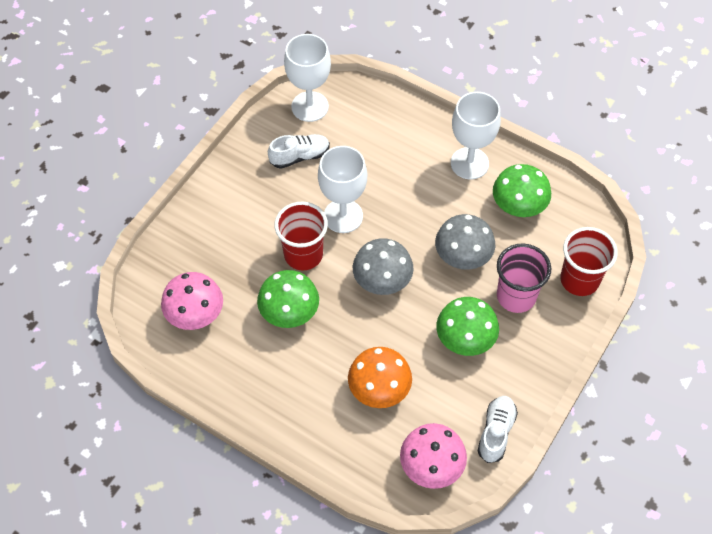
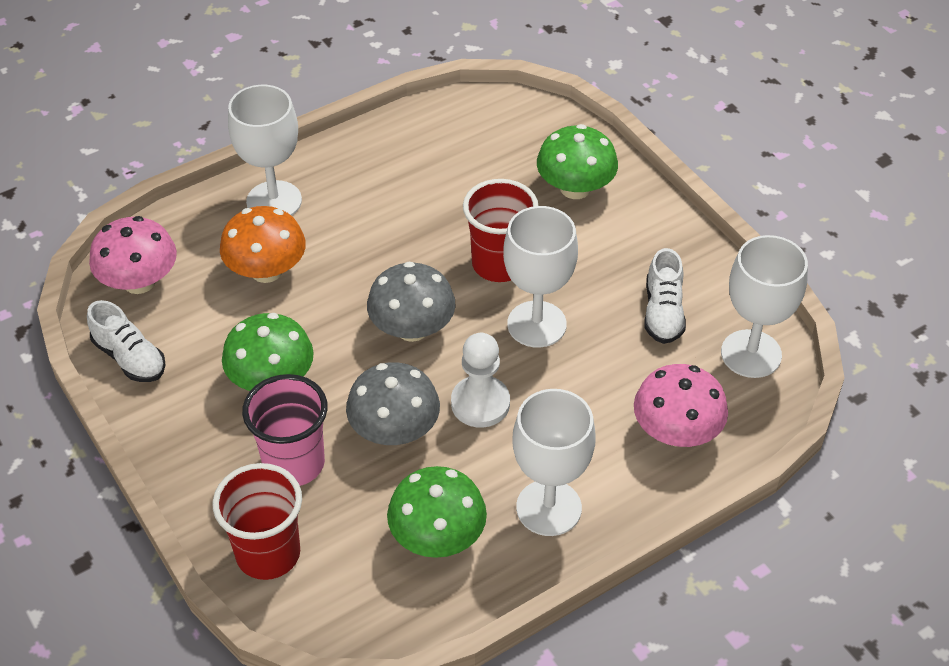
camera: 115 degrees right, 10 degrees down
pink mushroom [161,272,223,330] -> pink mushroom moved to [634,364,728,447]
green mushroom [257,270,319,328] -> green mushroom moved to [537,124,618,199]
none -> white goblet [228,85,302,216]
none -> white pawn [451,333,510,427]

